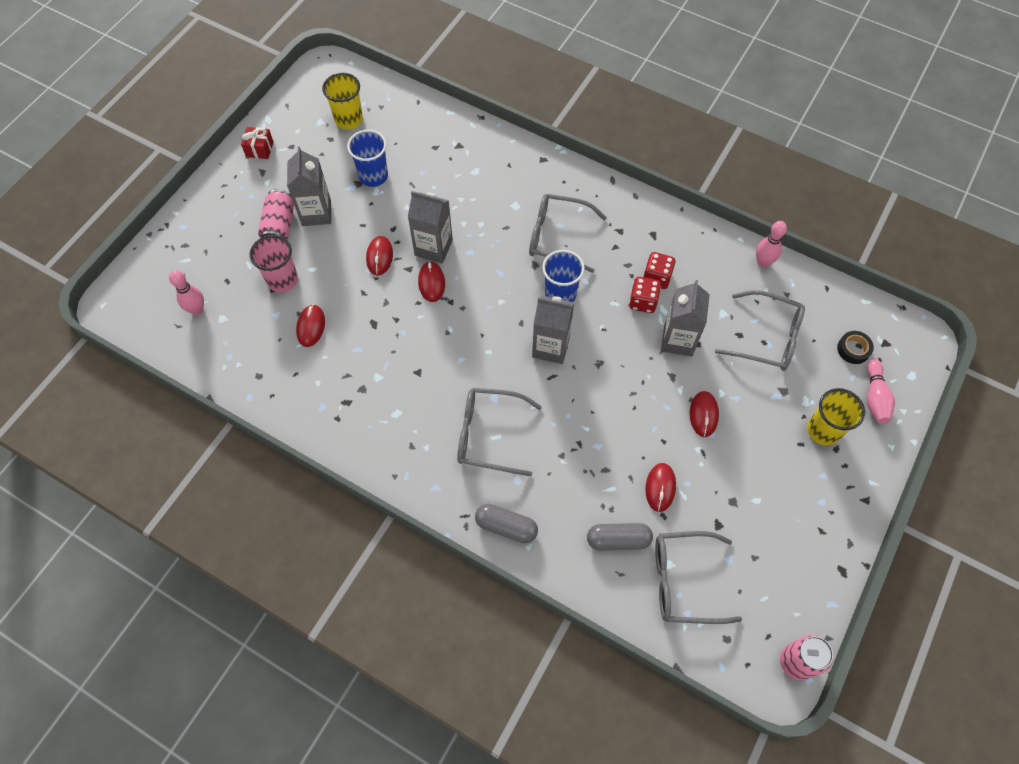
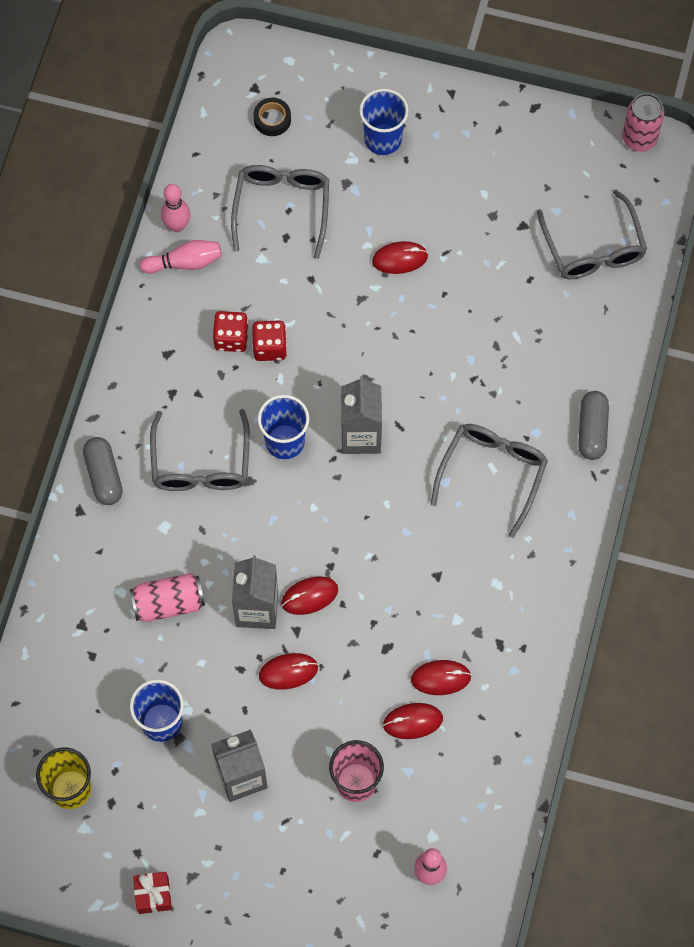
camera: 105 degrees left, 5 degrees up
pink can [258,189,294,240] -> pink can moved to [130,573,205,622]
grey glasses [457,388,542,476] -> grey glasses turned 150 degrees counterclockwise [431,424,548,538]
grey capsule [587,523,653,551] -> grey capsule moved to [83,437,123,505]
red mouse [645,463,676,512] -> red mouse moved to [411,660,472,695]
grey carton [661,280,710,357] -> none
yellow cup [807,388,865,445] -> blue cup [359,88,409,155]
pink bowling pin [867,359,895,424] -> pink bowling pin moved to [140,240,222,274]

